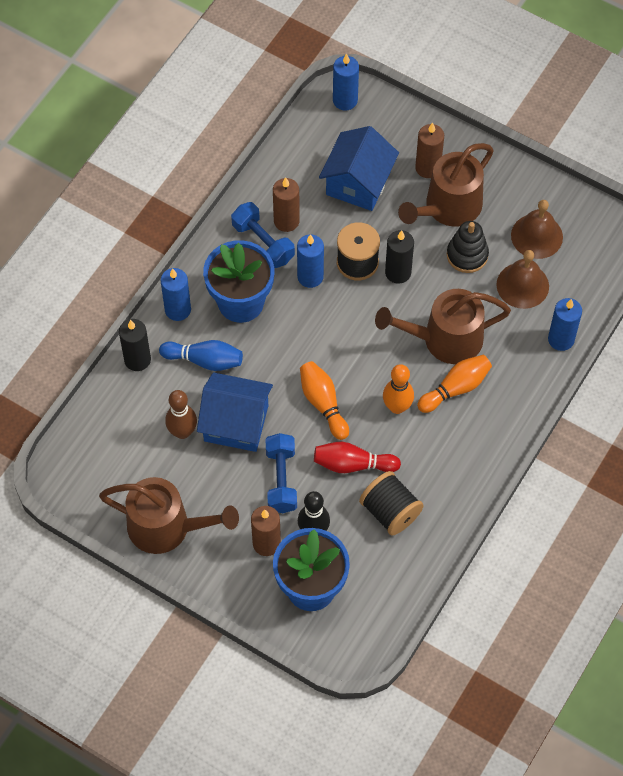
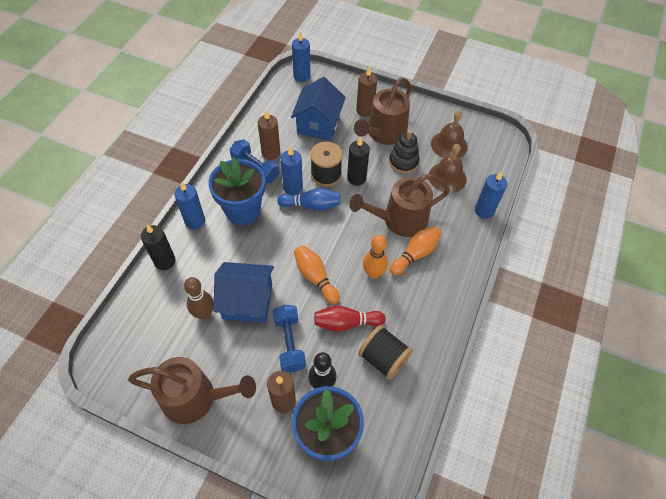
camera: 10 degrees left, 5 degrees down
blue bowling pin [159,340,243,371] -> blue bowling pin moved to [277,188,340,211]

